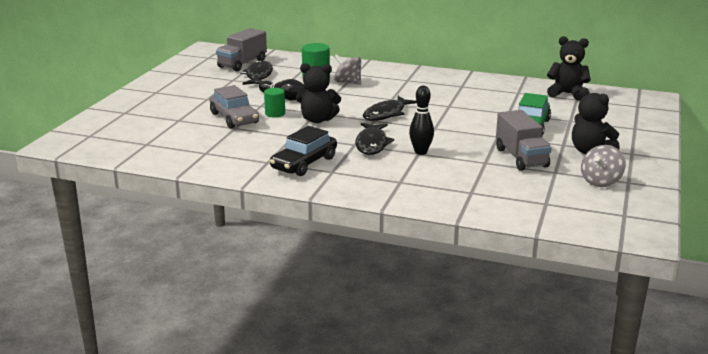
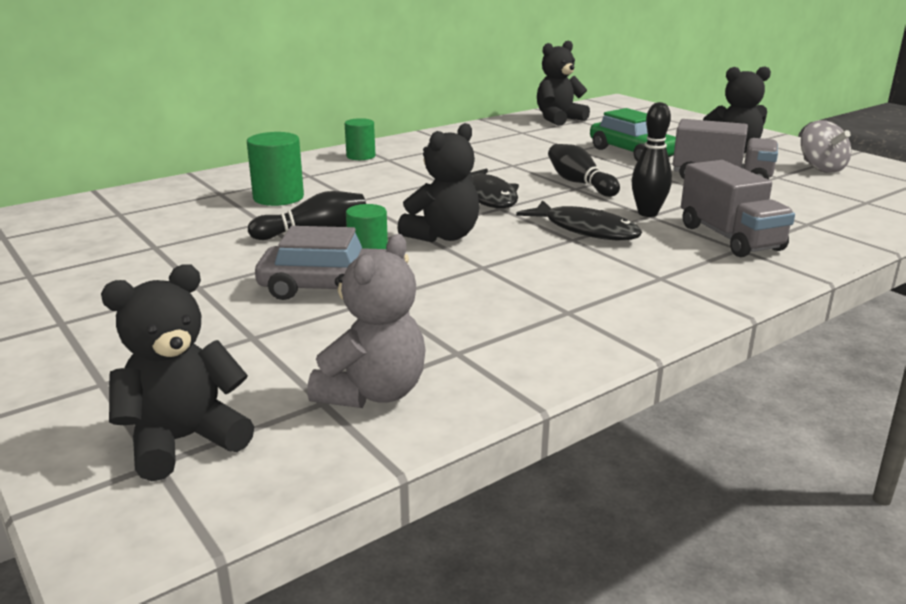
camera: 55 degrees left, 0 degrees up
grey truck [216,28,267,71] -> grey truck moved to [681,160,795,257]
black fish [240,60,273,85] -> none
black car [270,126,337,176] -> none
grey spinning top [334,54,361,85] -> none
none -> black teddy bear [101,264,254,481]
none -> grey teddy bear [307,234,426,408]
none -> green cylinder [345,118,375,160]
none -> black bowling pin [548,144,620,197]

